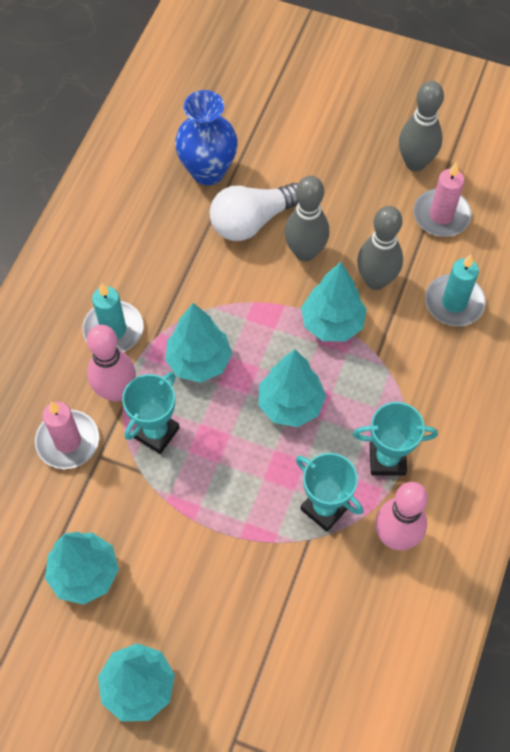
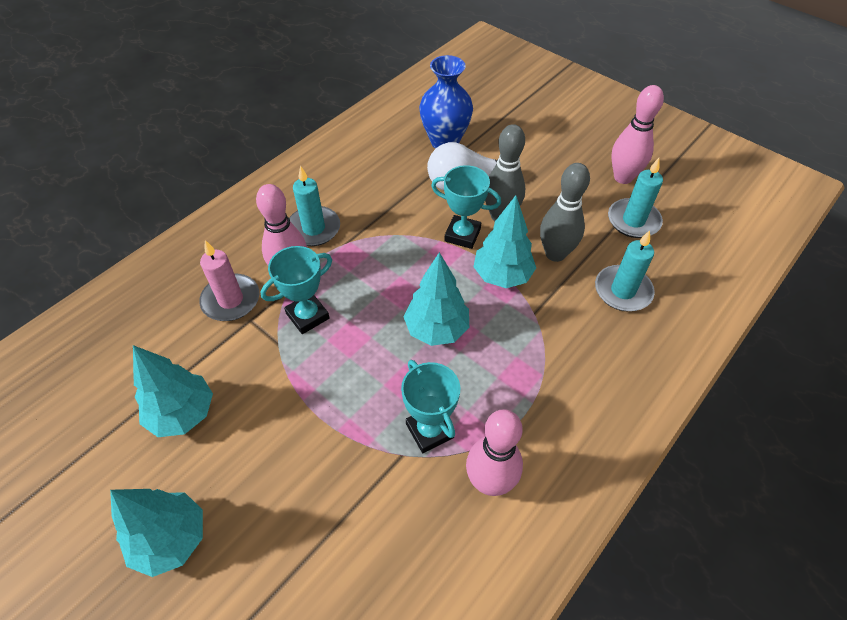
camera: 20 degrees right, 10 degrees down
turquoise tree [165,303,232,382] -> none
turquoise trophy [353,402,438,475] -> turquoise trophy moved to [431,165,501,249]
grey bowling pin [399,81,444,171] -> pink bowling pin [611,85,664,184]
pink candle [413,162,472,237] -> turquoise candle [608,158,663,238]

